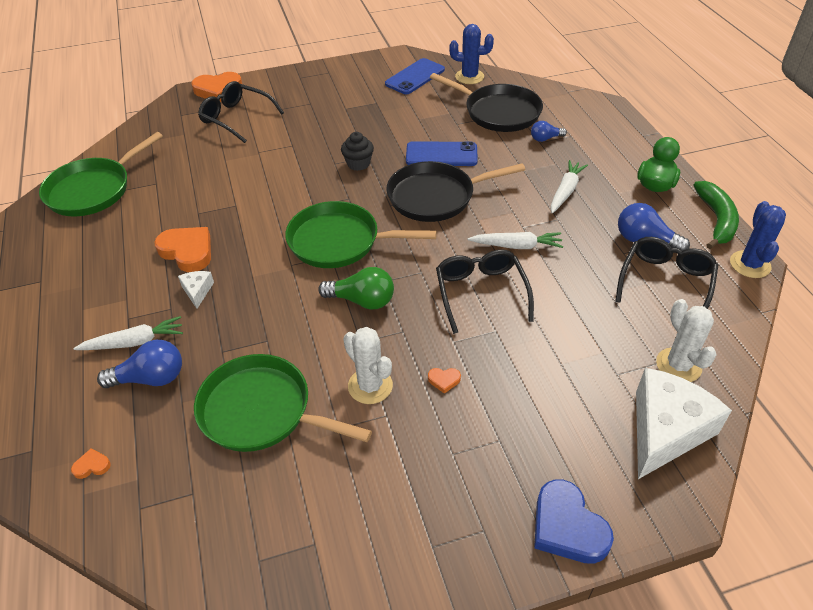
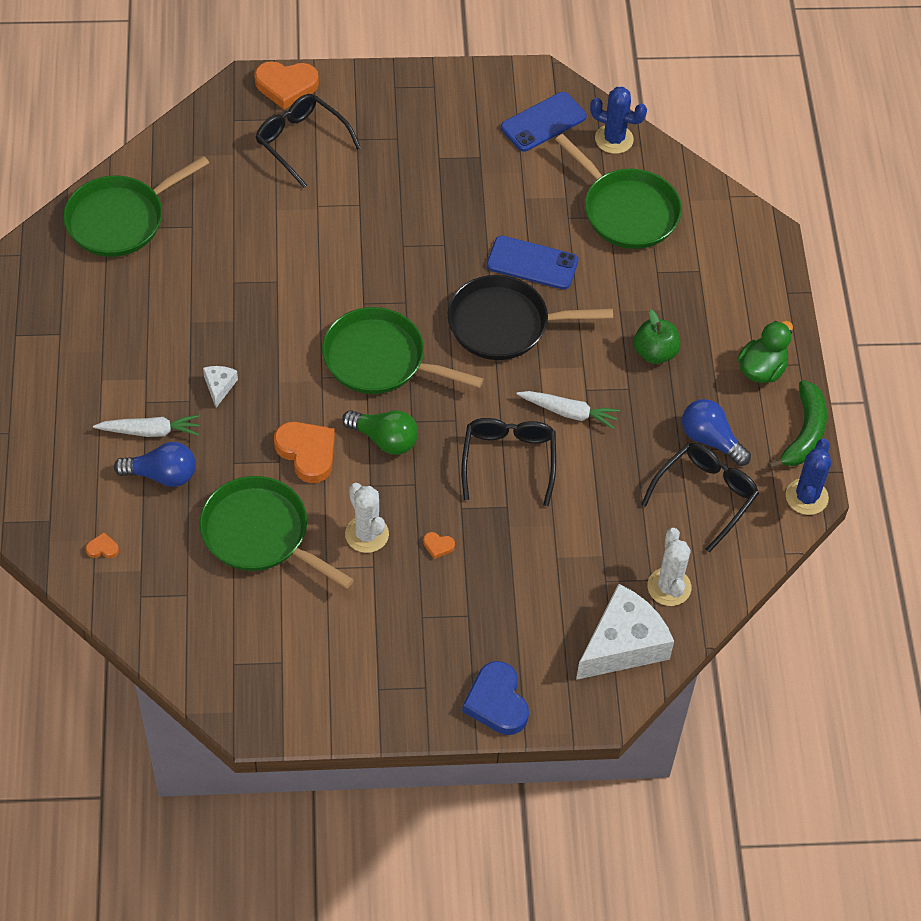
camera: 10 degrees right, 10 degrees up
orange heart [154,227,211,272] -> orange heart moved to [274,422,335,483]
black cupcake [341,132,374,171] -> none
black pan [430,73,543,132] -> green pan [555,134,682,249]
blue light bulb [531,121,567,142] -> none
white carrot [551,160,588,213] -> green apple [634,310,680,364]

